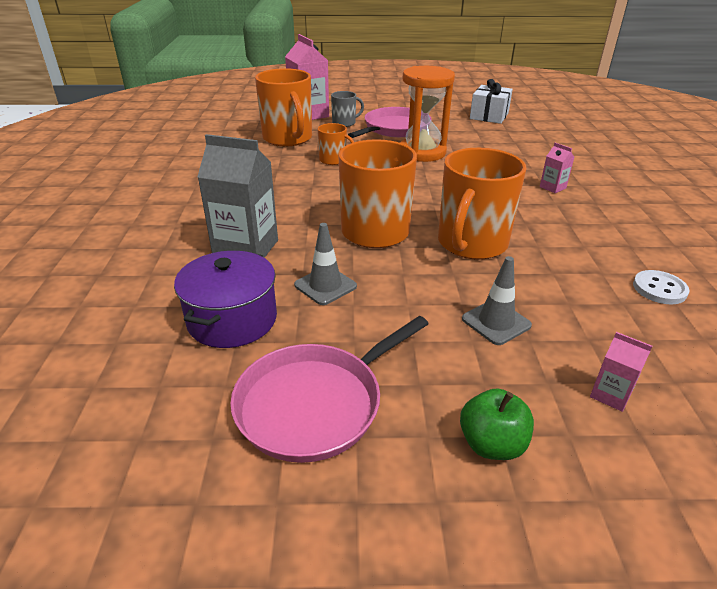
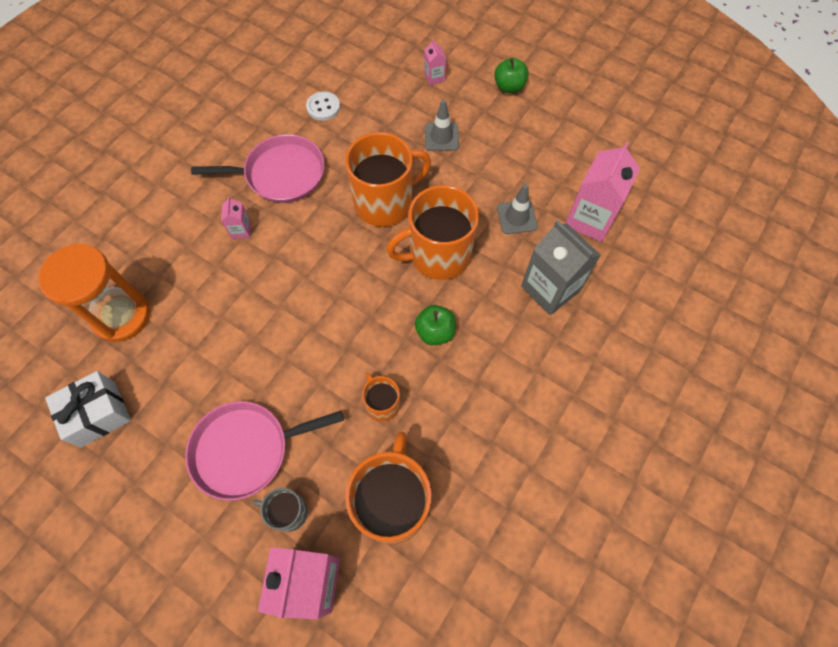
camera: 145 degrees left, 30 degrees up
purple pot [174,251,277,348] -> pink carton [565,142,640,242]
pink pan [230,316,429,463] -> pink pan moved to [191,134,325,203]
orange hourglass [400,66,455,162] -> orange hourglass moved to [38,244,150,342]
none -> green apple [415,305,456,345]

